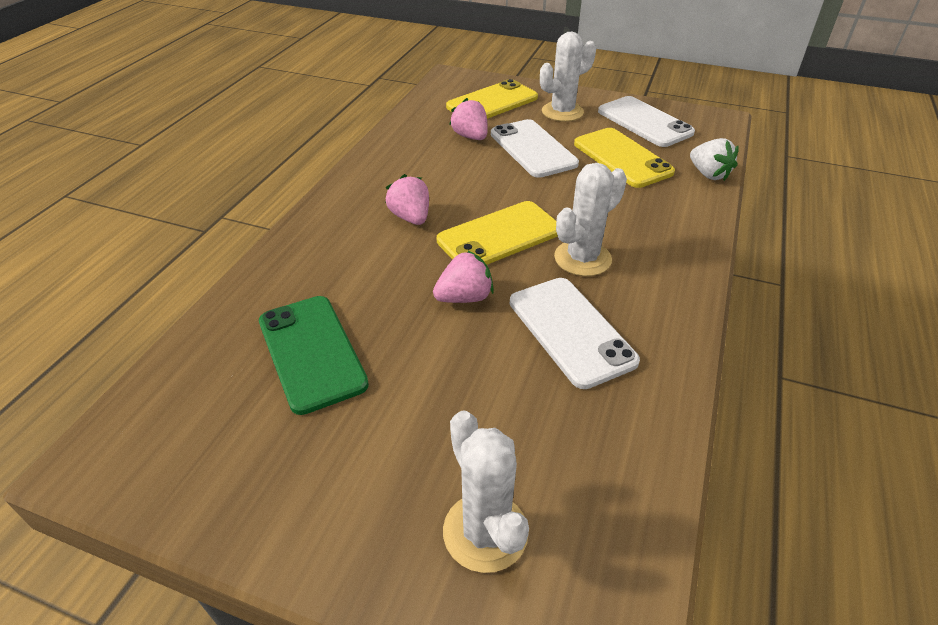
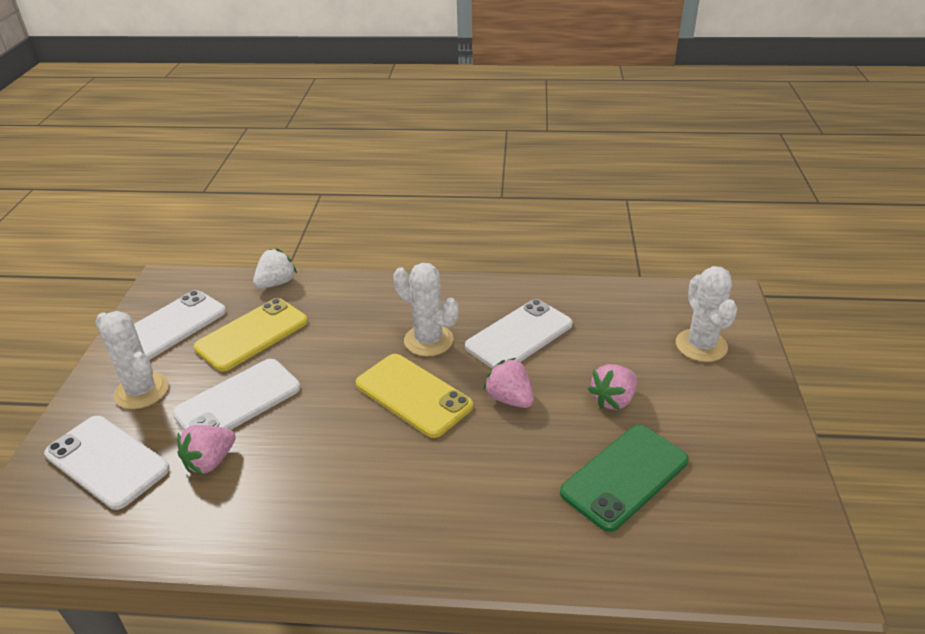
camera: 105 degrees left, 5 degrees down
pink strawberry [385,174,429,225] -> pink strawberry moved to [588,364,637,410]
white cactus [443,410,529,573] -> white cactus turned 60 degrees counterclockwise [676,266,737,362]
yellow phone [446,79,538,119] -> white phone [44,416,170,510]

